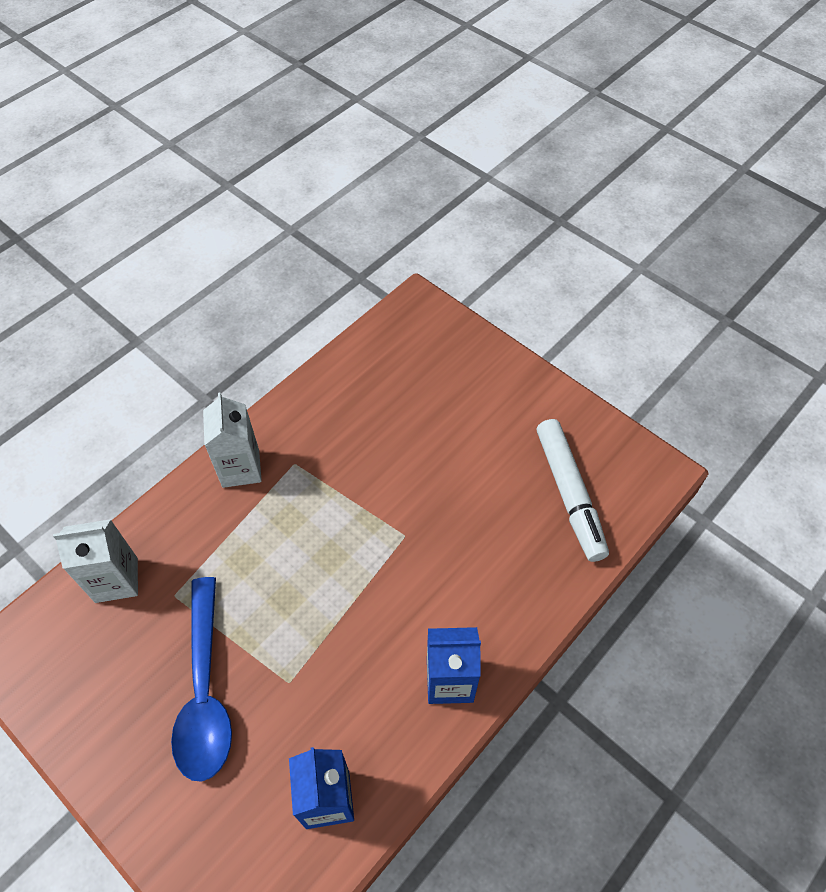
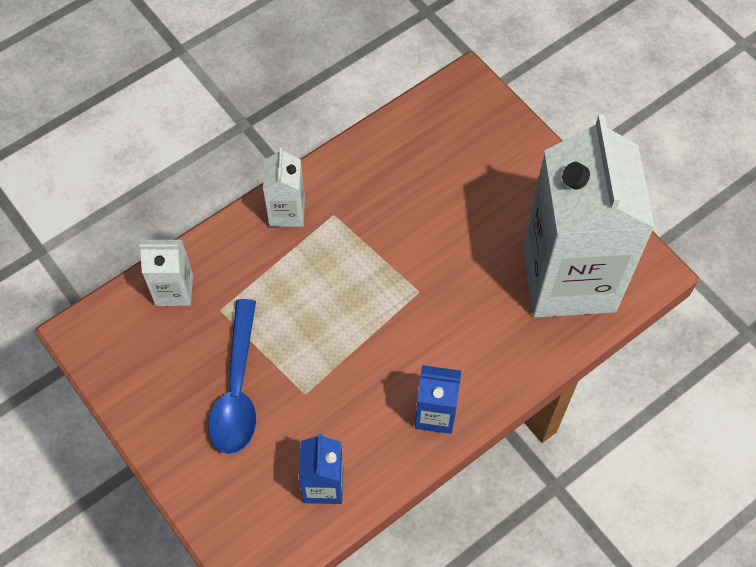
camera: 10 degrees right, 5 degrees up
white marker [537,419,609,562] -> white carton [523,115,655,318]

